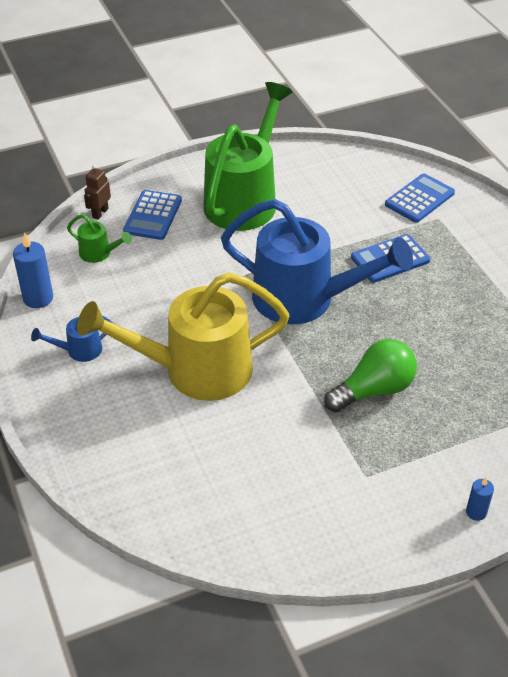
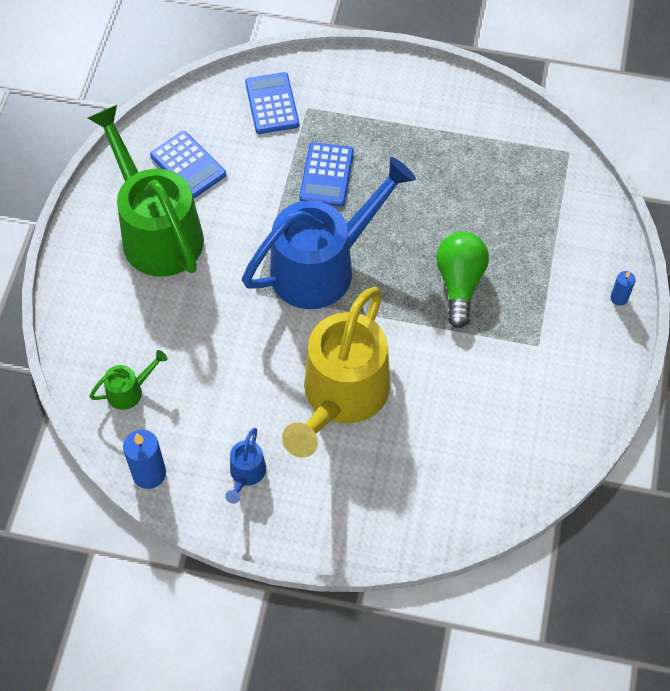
camera: 55 degrees left, 15 degrees up
brown robot [84,165,111,220] -> none
blue calculator [123,190,182,240] -> blue calculator moved to [150,131,227,198]

